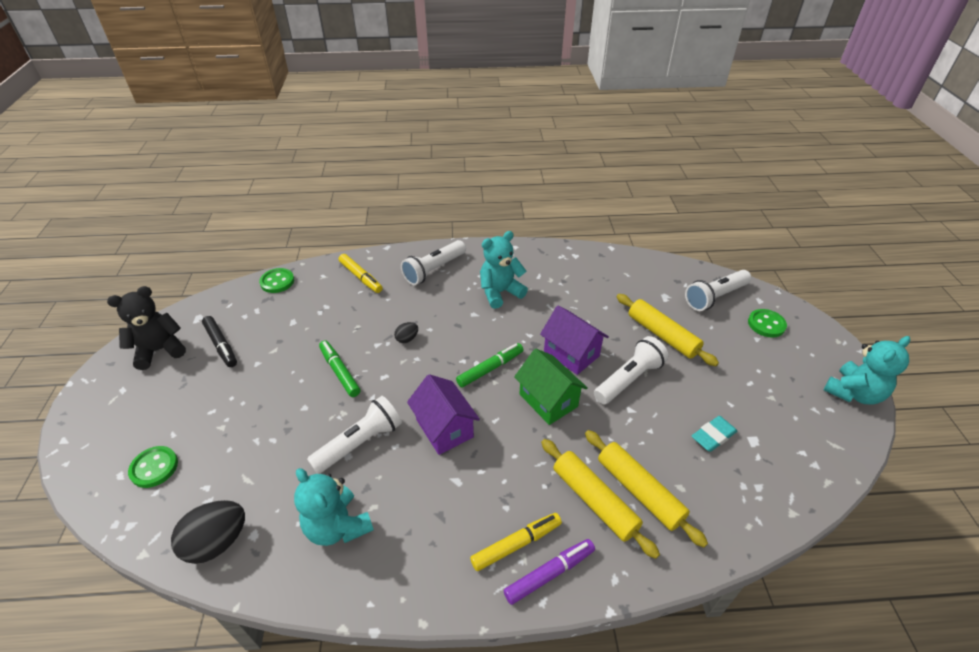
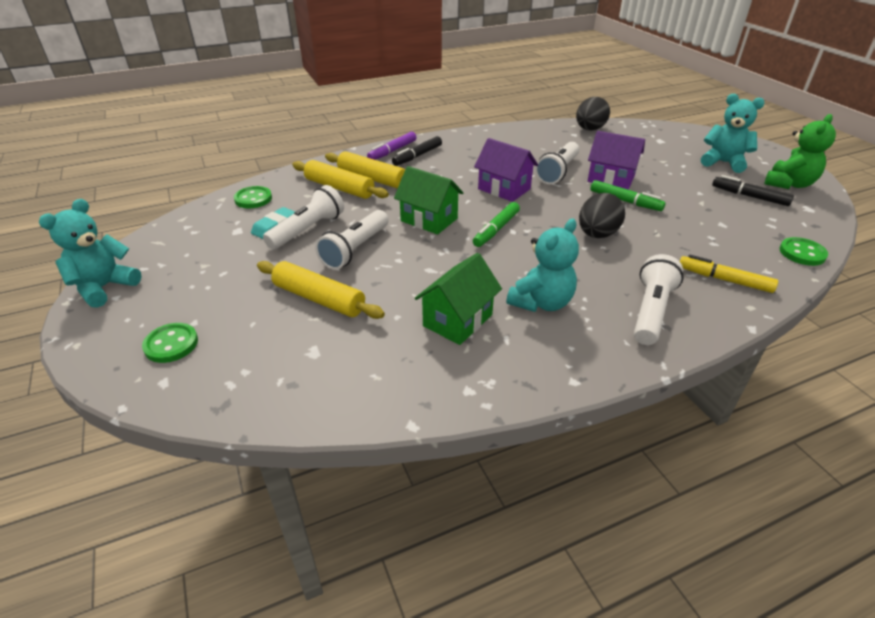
camera: 160 degrees right, 5 degrees down
black teddy bear [107,286,186,370] -> green teddy bear [765,114,836,189]
green button [128,446,178,488] -> green button moved to [234,186,272,208]
turquoise teddy bear [294,468,374,546] -> turquoise teddy bear moved to [701,94,765,173]
black egg [394,322,418,343] -> black egg [579,193,625,238], size x2.02
yellow marker [470,513,562,571] -> black marker [392,136,442,166]
purple house [540,306,609,375] -> purple house moved to [588,131,645,190]
white flashlight [685,270,751,311] -> white flashlight moved to [263,185,344,250]
none -> green house [415,253,502,345]

